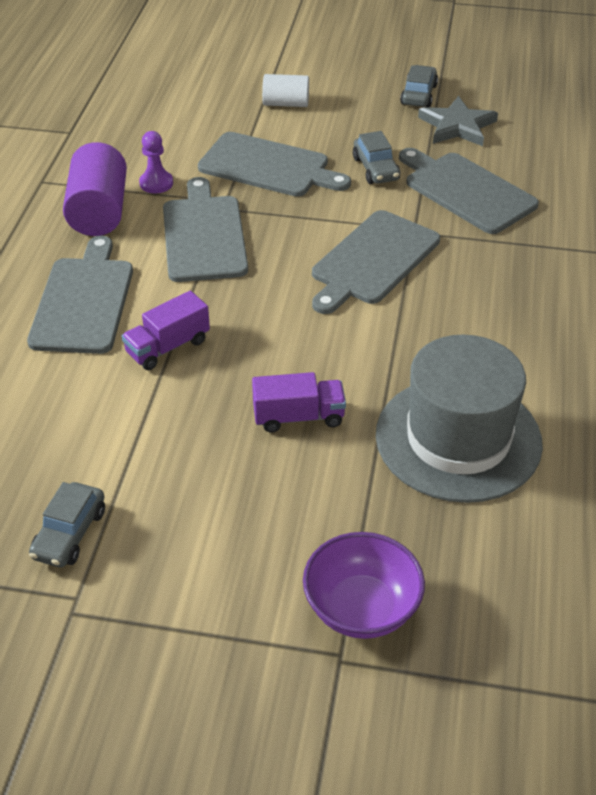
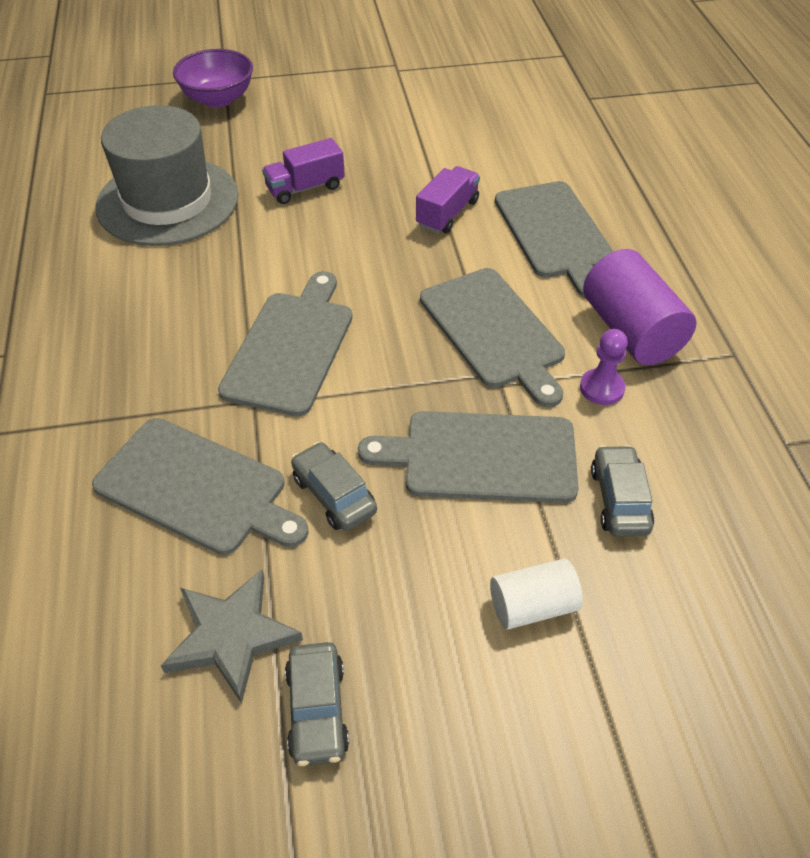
camera: 160 degrees right, 5 degrees up
grey car [29,482,105,567] -> grey car moved to [591,445,654,536]

